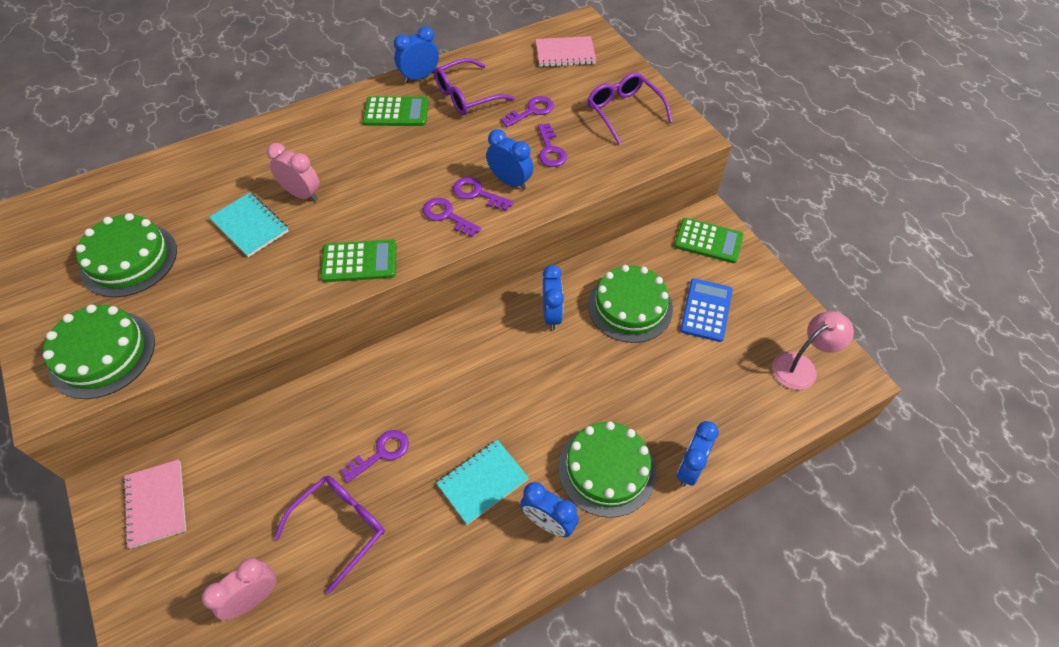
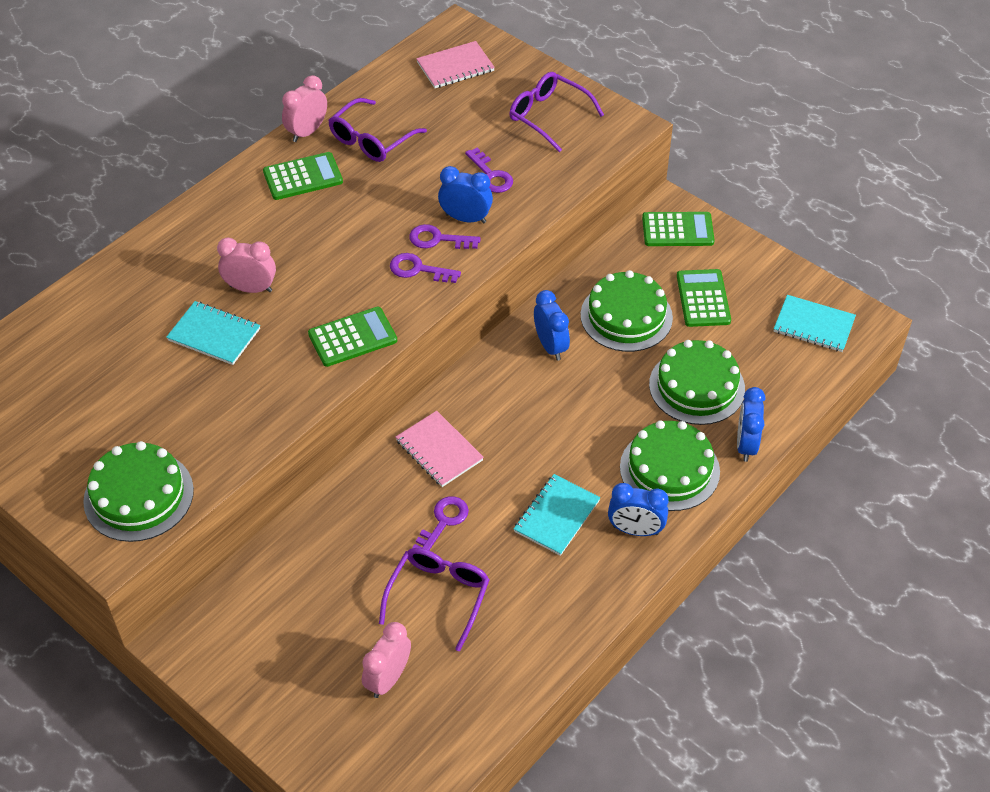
camera: 20 degrees left, 5 degrees down
green cake [76,213,177,297] -> green cake moved to [649,340,745,425]
pink notebook [123,459,186,549] -> pink notebook moved to [396,411,484,487]
blue clock [394,26,439,83] -> pink clock [282,75,327,142]
purple key [501,96,554,127] -> none
blue calculator [680,278,732,342] -> green calculator [677,269,731,327]
pink lamp [772,311,854,390] -> turquoise notebook [774,295,856,352]

